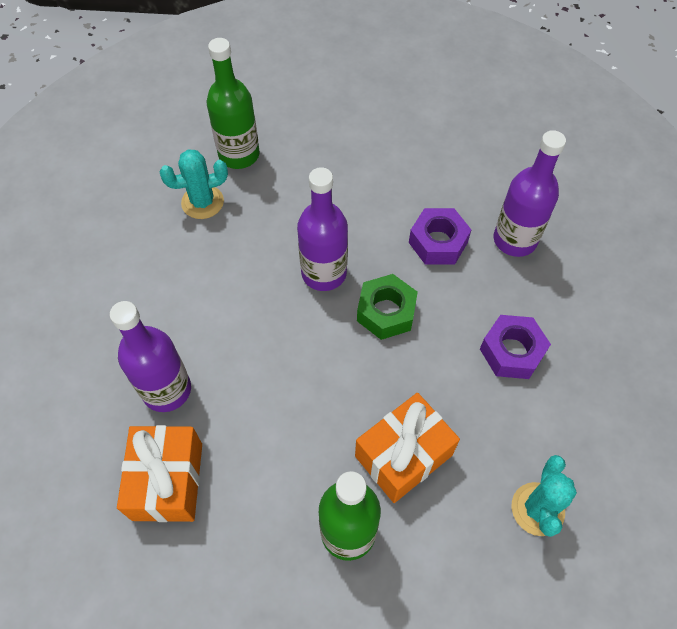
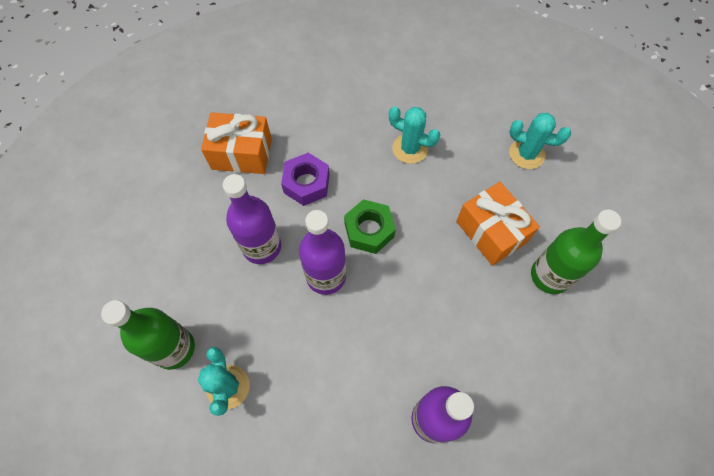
camera: 85 degrees left, 5 degrees up
orange gift [117,425,202,522] -> orange gift moved to [201,112,272,174]
purple nut [480,315,551,379] -> turquoise cactus [389,106,440,164]
purple bottle [494,130,566,257] -> purple bottle moved to [223,174,281,264]

